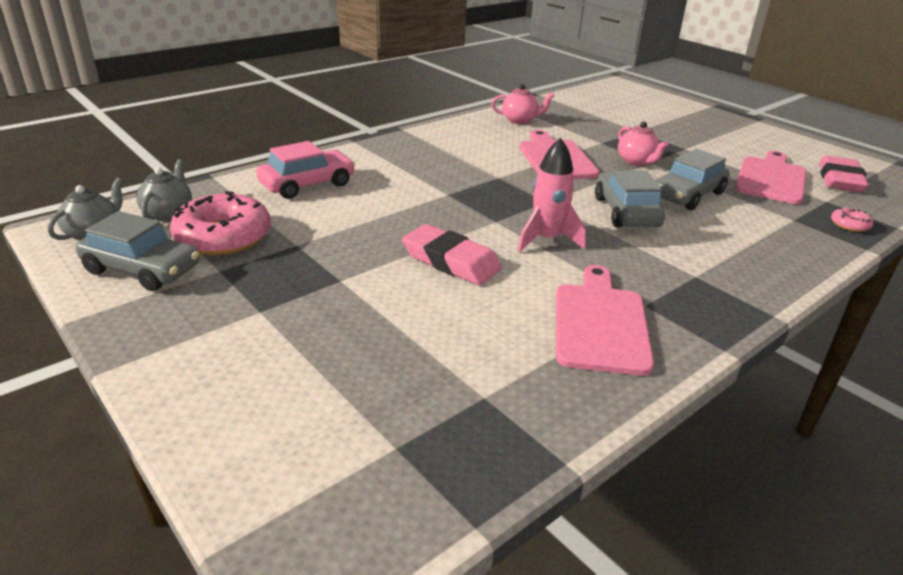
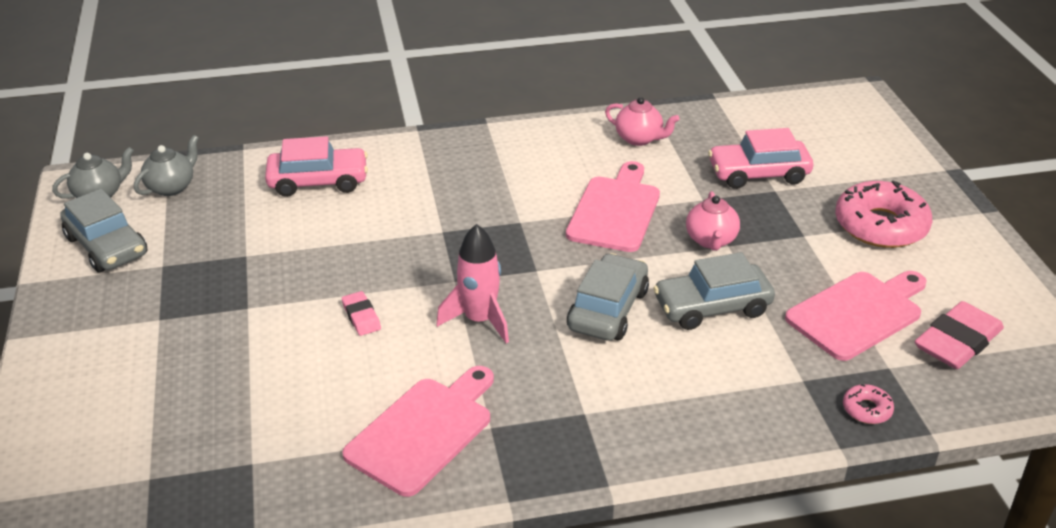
camera: 30 degrees right, 5 degrees up
pink donut [170,191,271,255] -> pink donut moved to [835,181,932,248]
pink eraser [402,224,502,285] -> pink eraser [342,291,381,336], size x0.53
none -> pink car [708,128,813,189]

